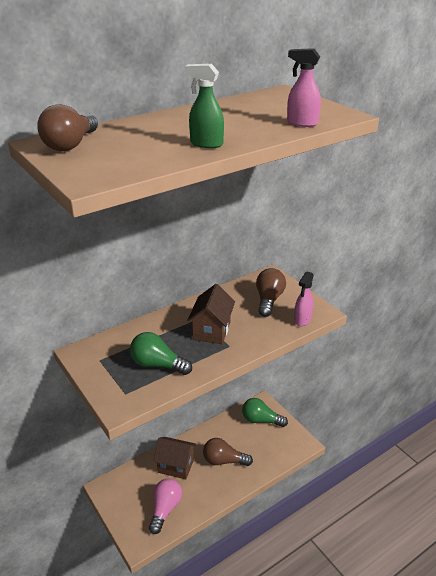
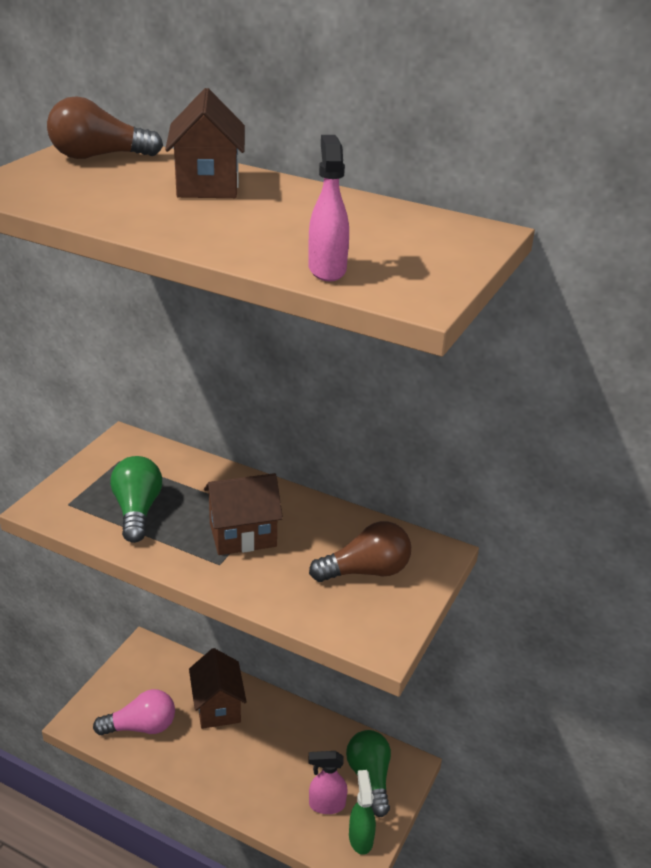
camera: 60 degrees right, 0 degrees up
green spray bottle [184,64,224,148] -> green spray bottle moved to [349,770,376,855]
brown light bulb [203,438,253,466] -> none
pink spray bottle [294,271,314,326] -> pink spray bottle moved to [309,751,348,814]
none -> brown house [165,88,245,198]

